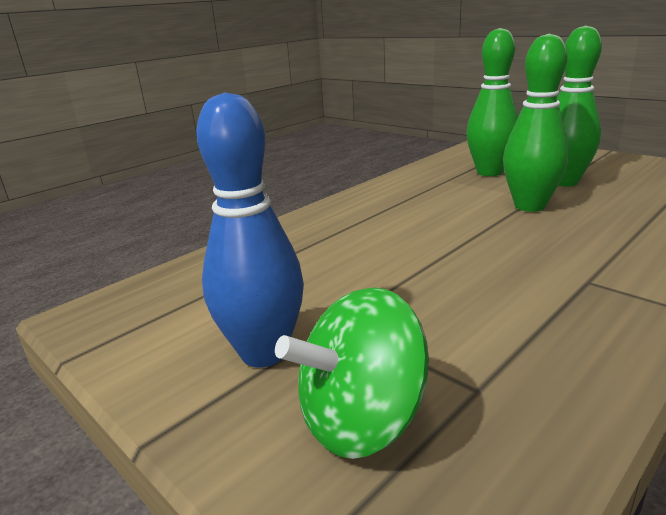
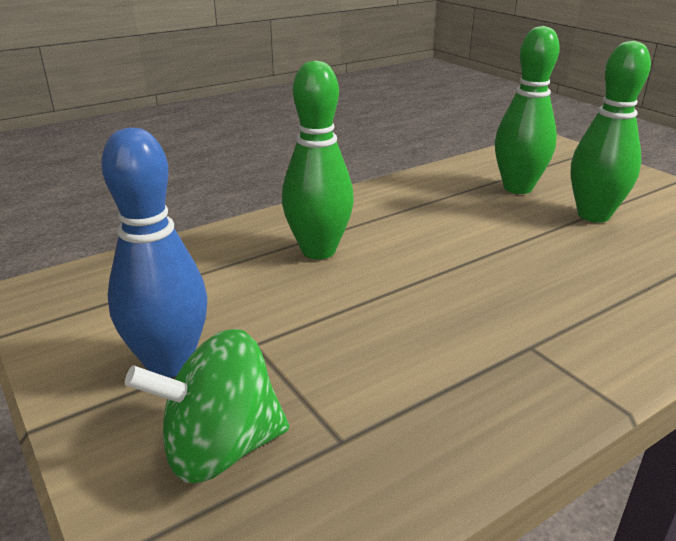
camera: 10 degrees right, 5 degrees up
green bowling pin [503,34,569,212] -> green bowling pin moved to [282,60,354,260]

